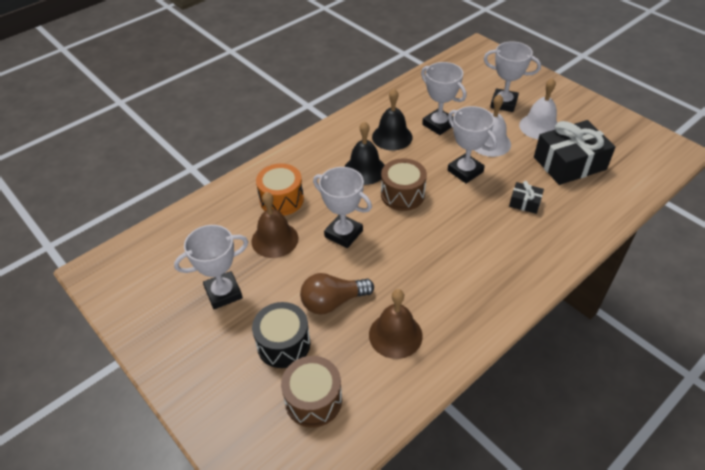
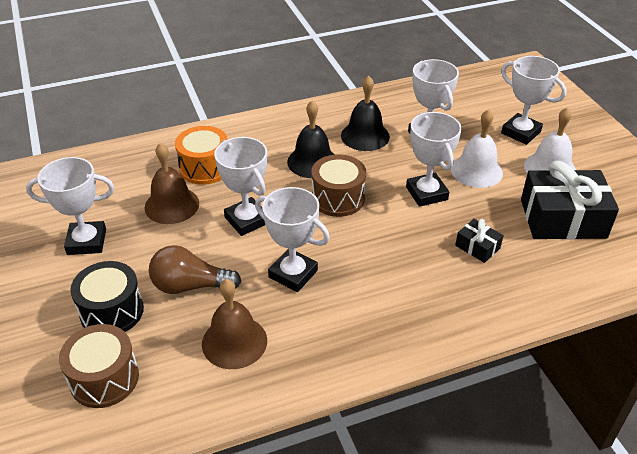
camera: 20 degrees right, 5 degrees down
none -> white trophy [255,187,330,292]

